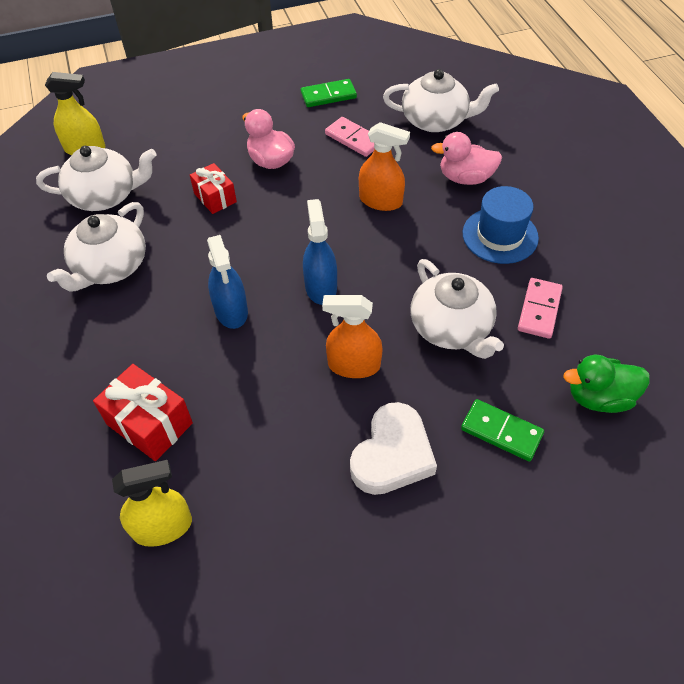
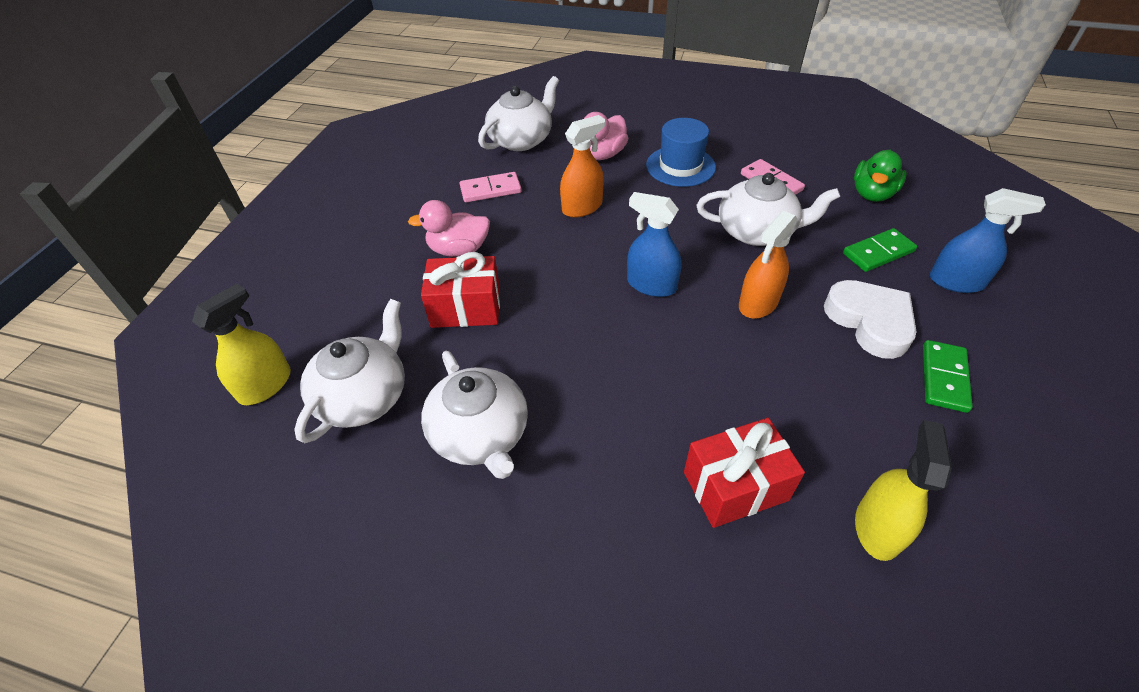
camera: 55 degrees left, 5 degrees down
red gift [190,163,237,214] -> red gift [421,252,500,328], size x1.50
blue spray bottle [207,235,248,329] -> blue spray bottle moved to [930,188,1046,293]
green domino [301,79,357,107] -> green domino moved to [923,340,973,413]

